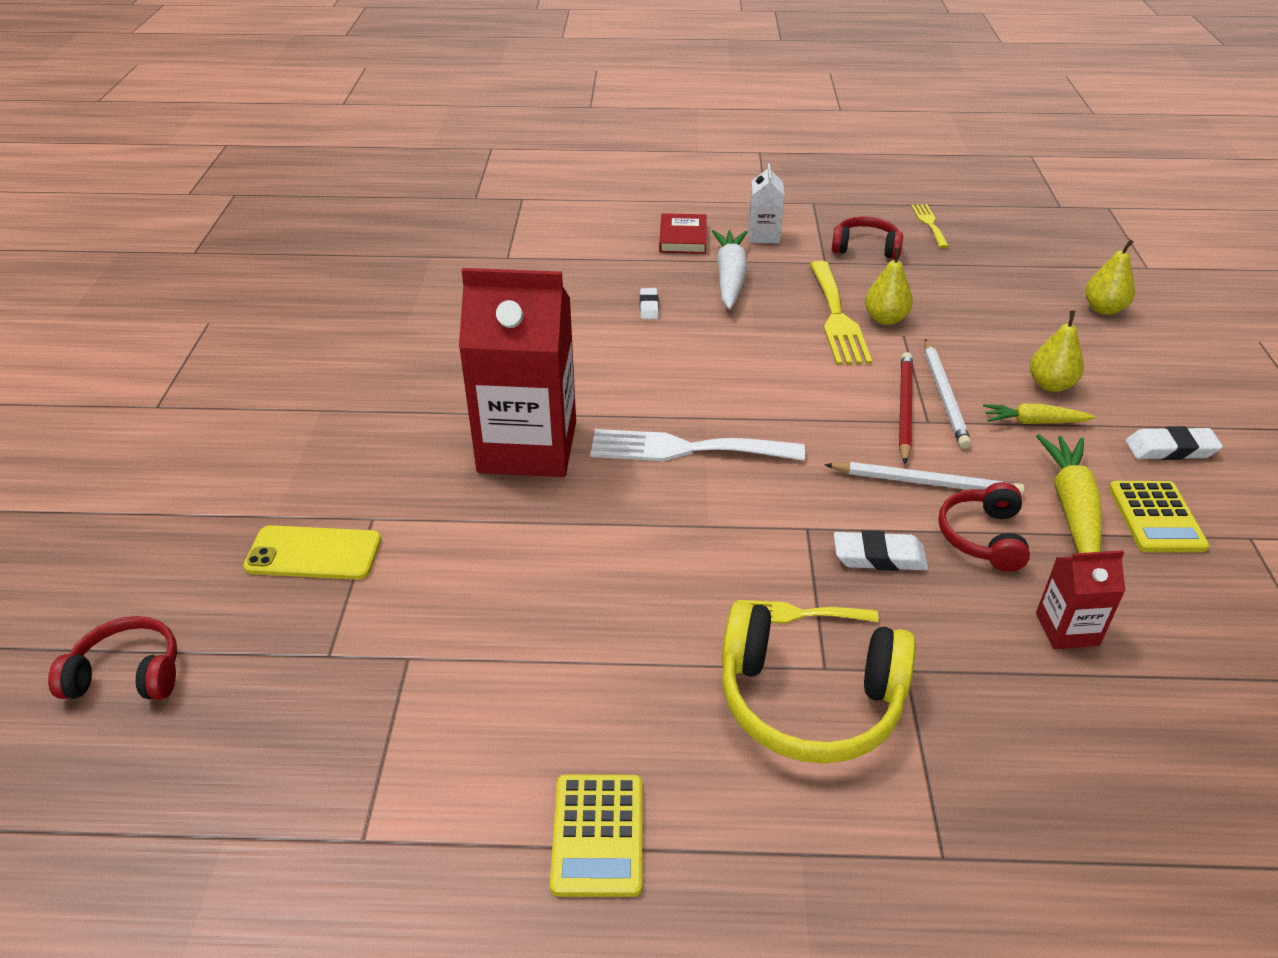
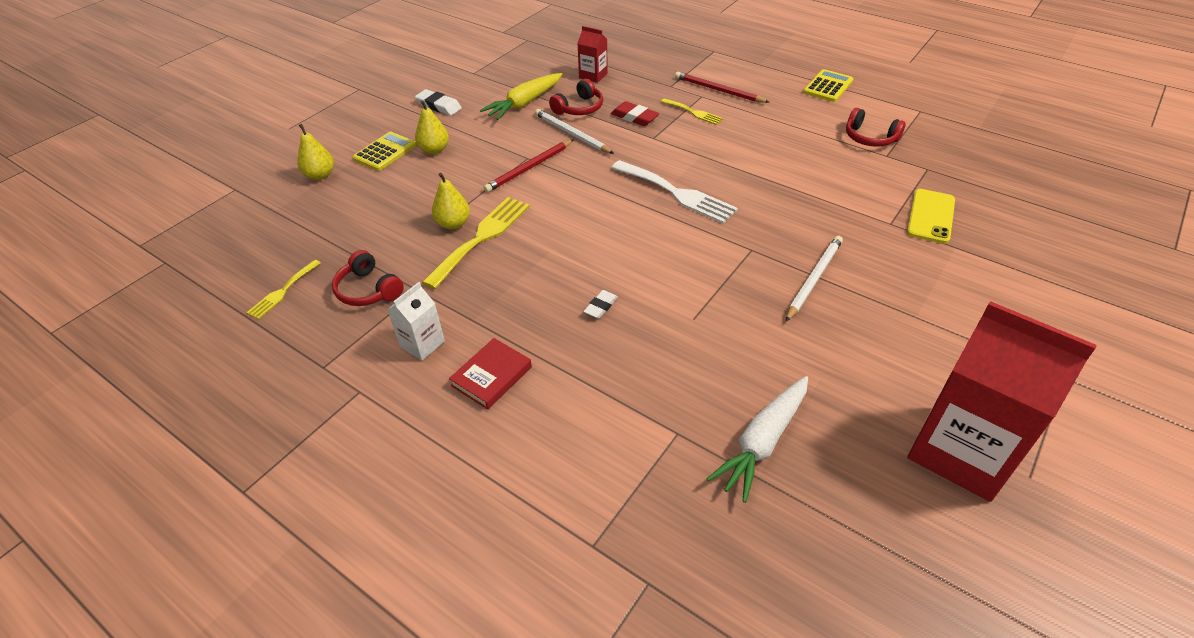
camera: 145 degrees left, 5 degrees up
red headphones [48,616,177,699] -> red headphones moved to [846,108,906,147]
yellow phone [243,525,381,580] -> yellow phone turned 75 degrees clockwise [907,189,955,244]
red carton [459,268,576,477] -> red carton moved to [907,301,1097,502]
white carrot [712,230,747,309] -> white carrot moved to [707,376,808,503]
yellow headphones [721,601,916,764] -> red pencil [675,72,769,103]
white eraser [834,531,928,571] -> red eraser [611,101,659,126]
white pencil [925,339,971,449] -> white pencil moved to [786,236,843,321]
yellow carrot [983,403,1096,424] -> none
yellow calculator [1109,481,1209,552] -> yellow calculator moved to [353,132,416,171]

